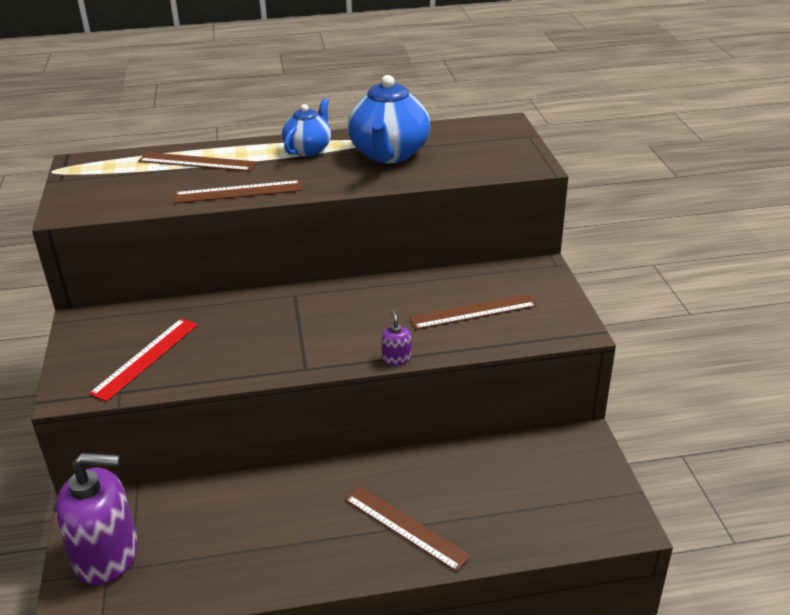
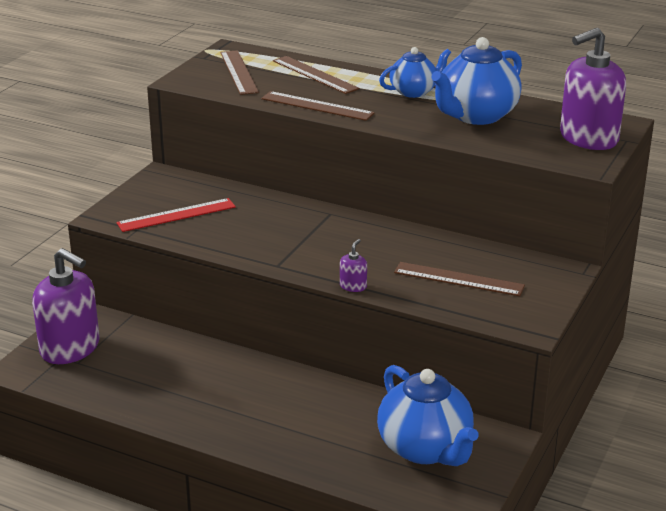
camera: 35 degrees right, 5 degrees down
brown ruler [345,486,471,572] -> brown ruler moved to [220,50,259,95]
none -> blue teapot [377,365,479,466]
none -> purple soap dispenser [560,28,626,150]

